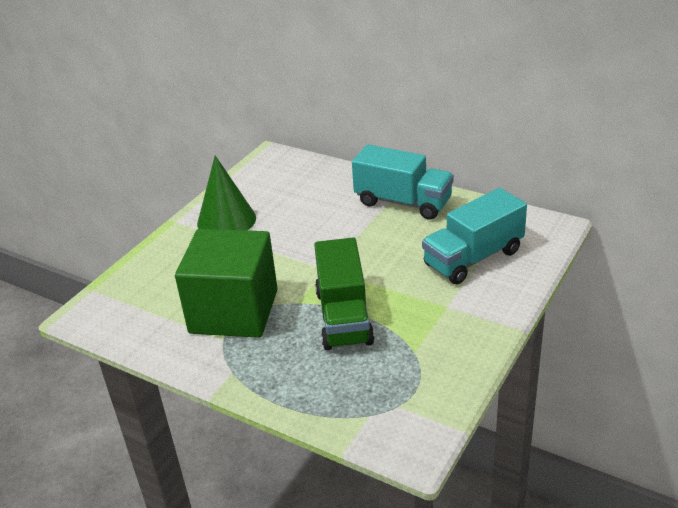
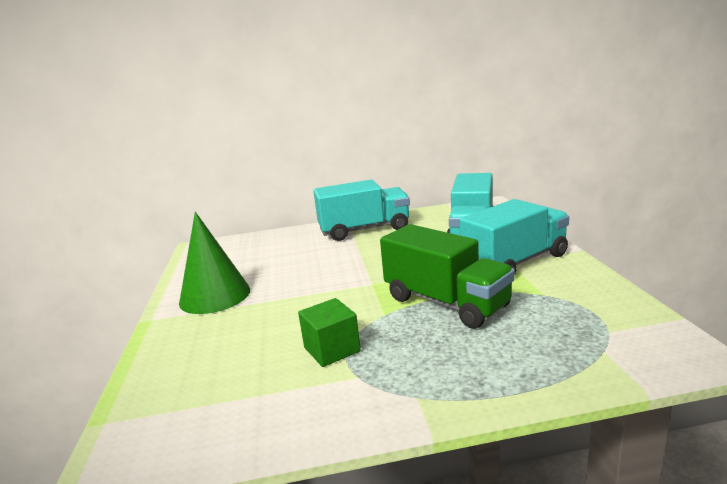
camera: 40 degrees left, 15 degrees down
green cube [175,229,278,338] -> green cube [298,298,361,367], size x0.44
none -> turquoise truck [460,199,569,273]

